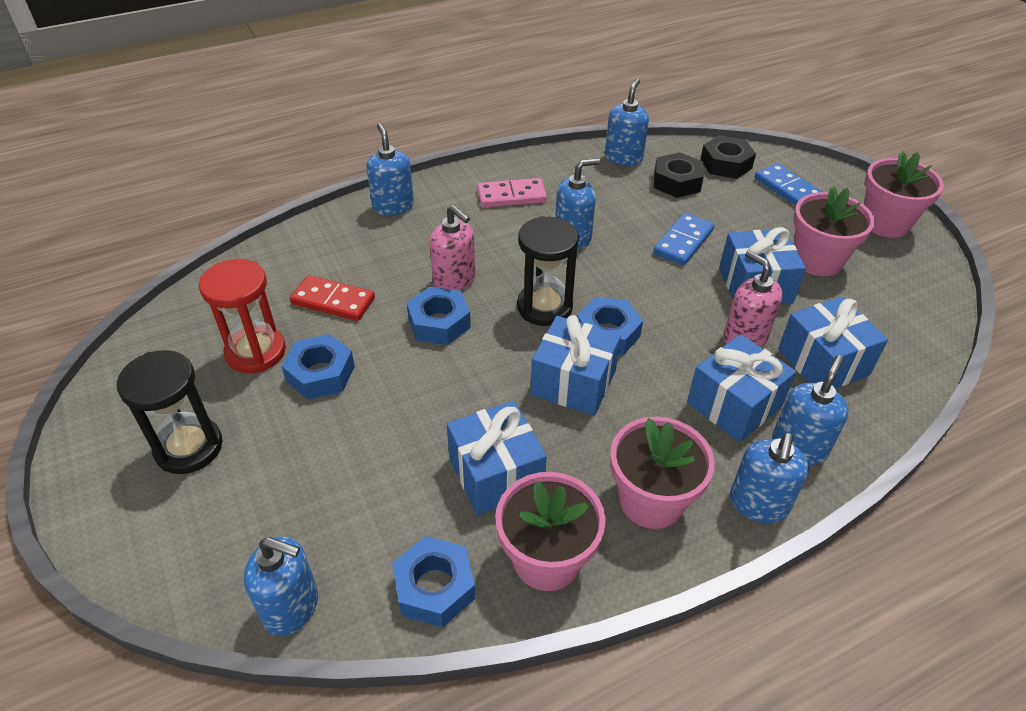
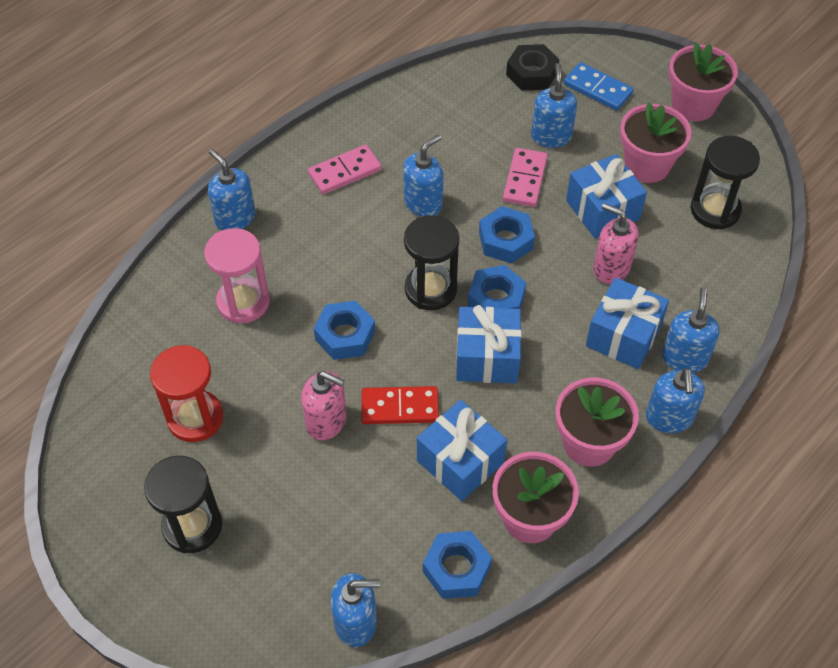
camera: 20 degrees left, 10 degrees up
blue nut [282,334,355,400] -> blue nut moved to [479,206,535,264]
red domino [290,275,375,321] -> red domino moved to [361,386,439,424]
pink soap dispenser [430,205,475,291] -> pink soap dispenser moved to [301,371,346,441]
blue soap dispenser [605,79,649,166] -> blue soap dispenser moved to [531,63,577,148]
blue domino [653,213,715,266] -> pink domino [503,148,548,207]
black nut [654,152,704,198] -> none
blue gift [778,297,888,388] -> none
none -> pink hourglass [204,228,270,323]
none -> black hourglass [691,136,760,230]

